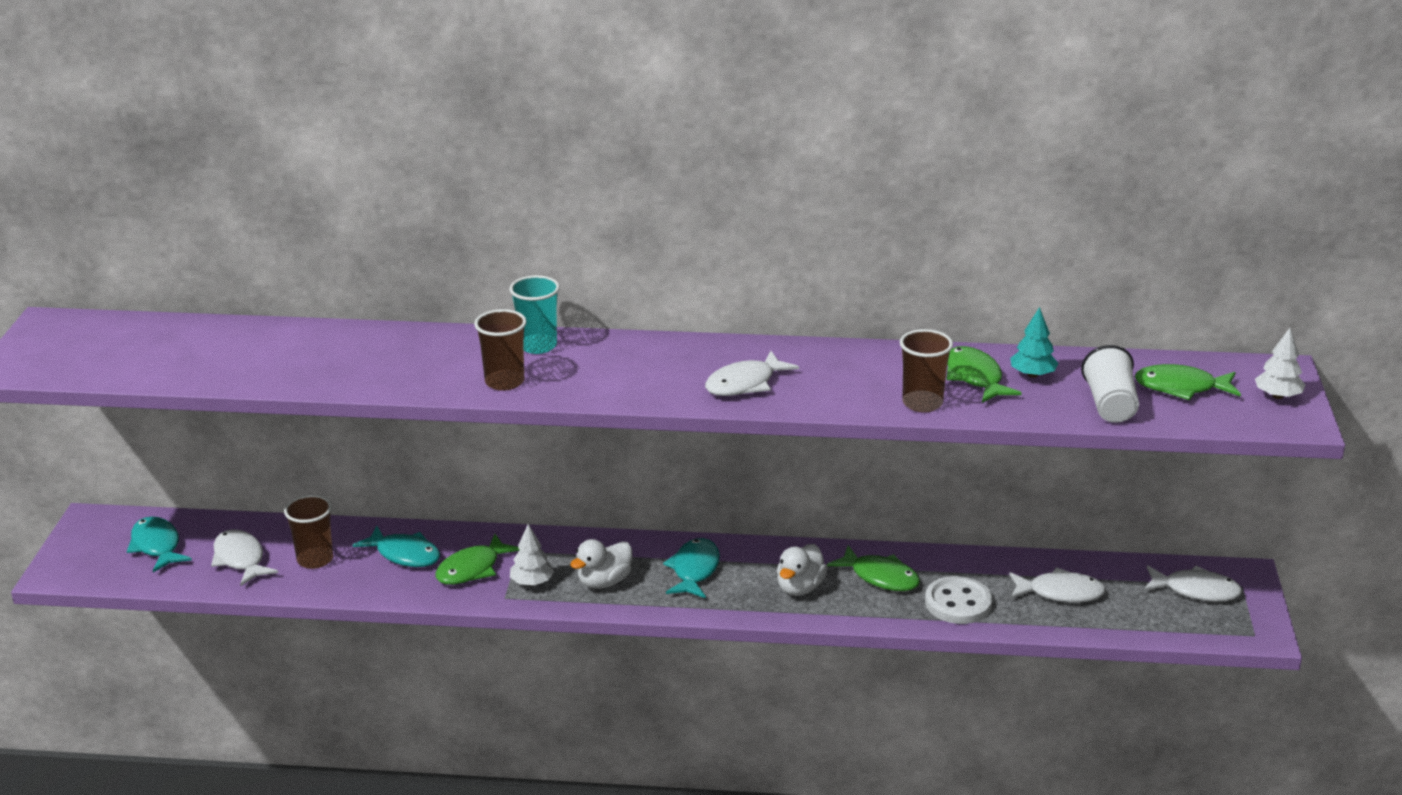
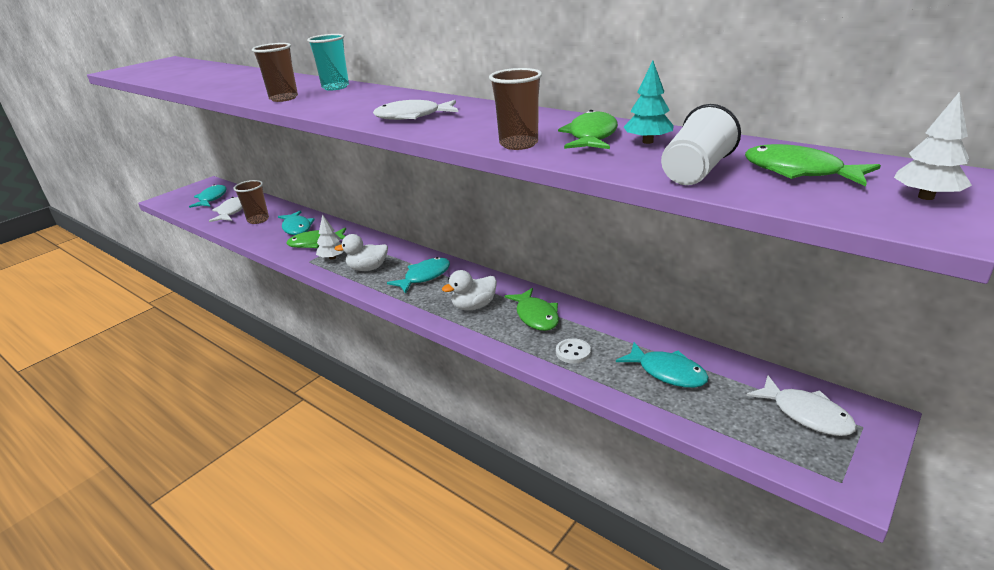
camera: 35 degrees right, 0 degrees up
white button [925,576,993,624] -> white button [556,338,591,364], size x0.60
white fish [1009,567,1106,603] -> turquoise fish [616,342,709,388]

